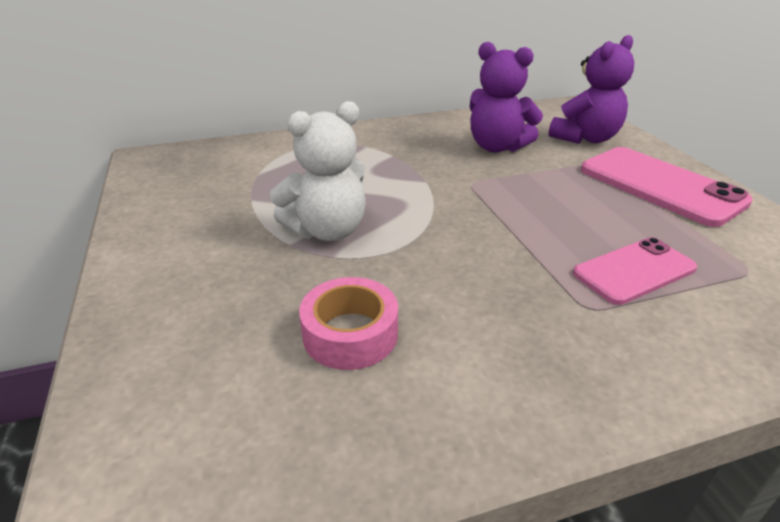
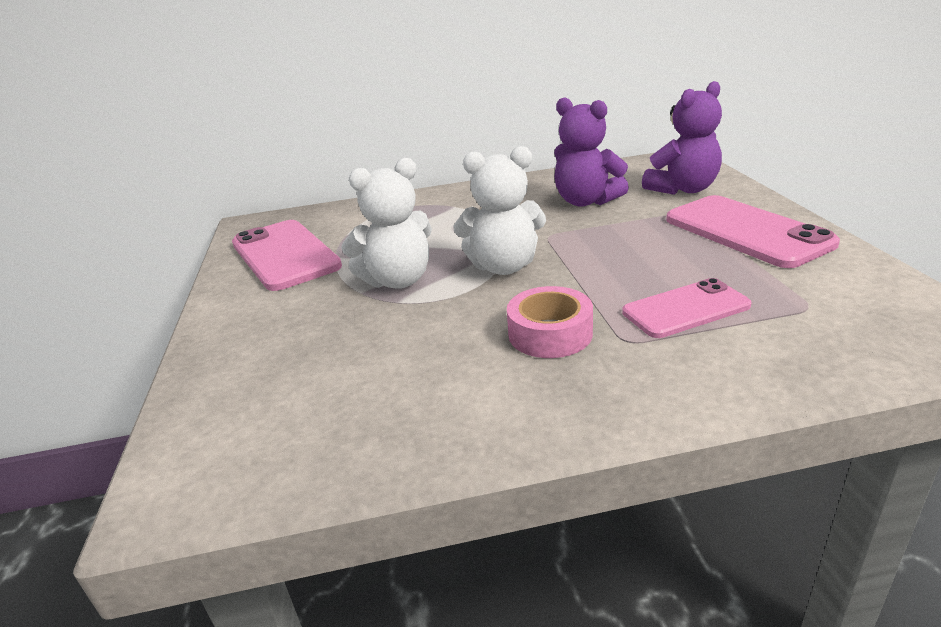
camera: 10 degrees right, 5 degrees down
pink tape [299,277,398,370] -> pink tape moved to [507,286,593,358]
none -> pink phone [232,220,342,291]
none -> white teddy bear [453,146,546,275]

